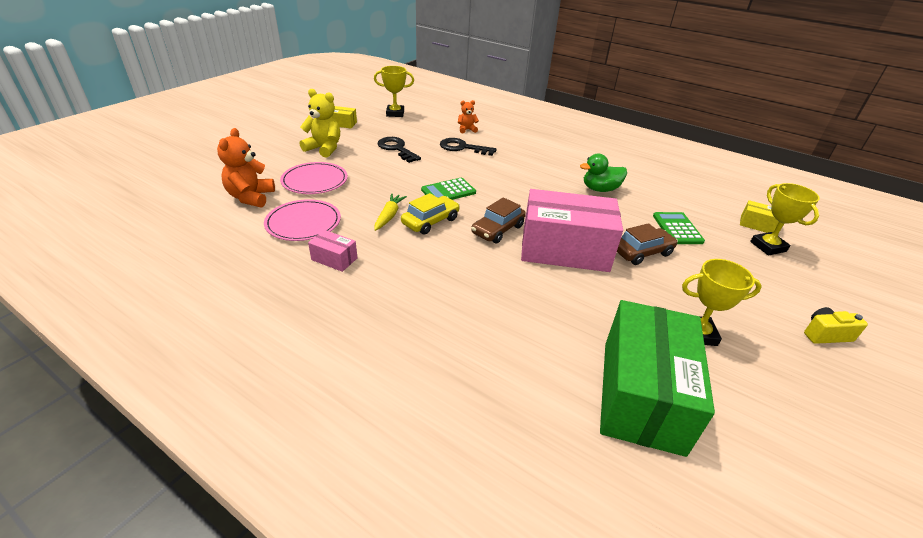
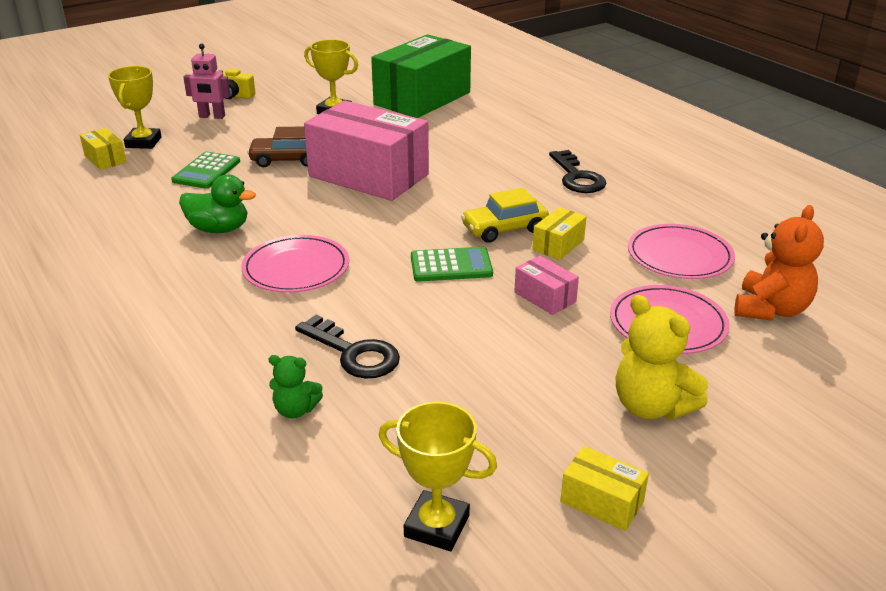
camera: 155 degrees left, 5 degrees down
pink box [308,230,357,272] -> pink box moved to [514,256,579,315]
yellow carrot [374,193,407,231] -> yellow box [532,207,587,260]
black key [378,137,421,163] -> black key moved to [549,150,606,193]
orange teddy bear [458,100,479,133] -> green teddy bear [269,355,323,419]
brown car [471,197,526,244] -> none
none -> pink robot [183,43,230,119]
none -> pink plate [241,235,349,293]

